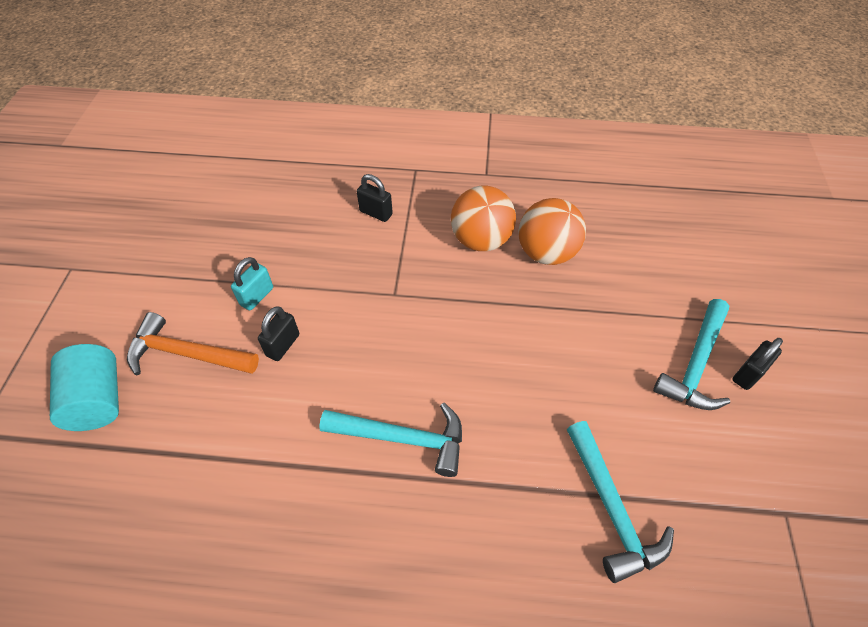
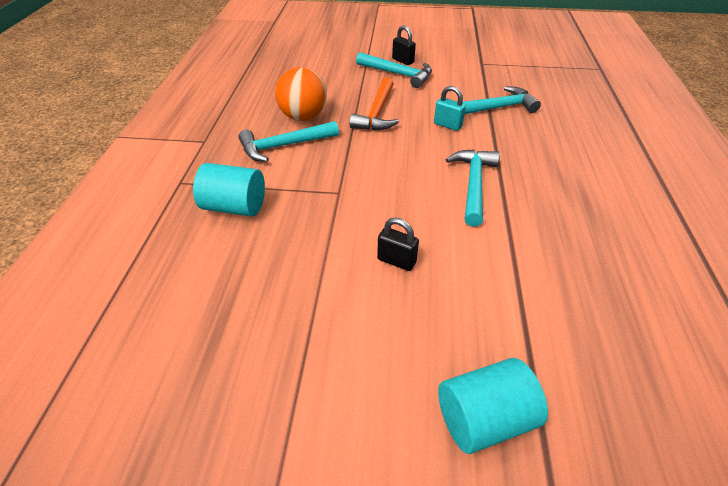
camera: 90 degrees left, 10 degrees down
orange hammer [127,312,259,375] -> orange hammer moved to [350,77,399,130]
turquoise padlock [231,257,273,310] -> turquoise padlock moved to [434,86,466,131]
black padlock [357,174,393,222] -> turquoise cylinder [193,163,265,217]
orange ball [451,186,516,251] -> turquoise hammer [238,121,339,162]

